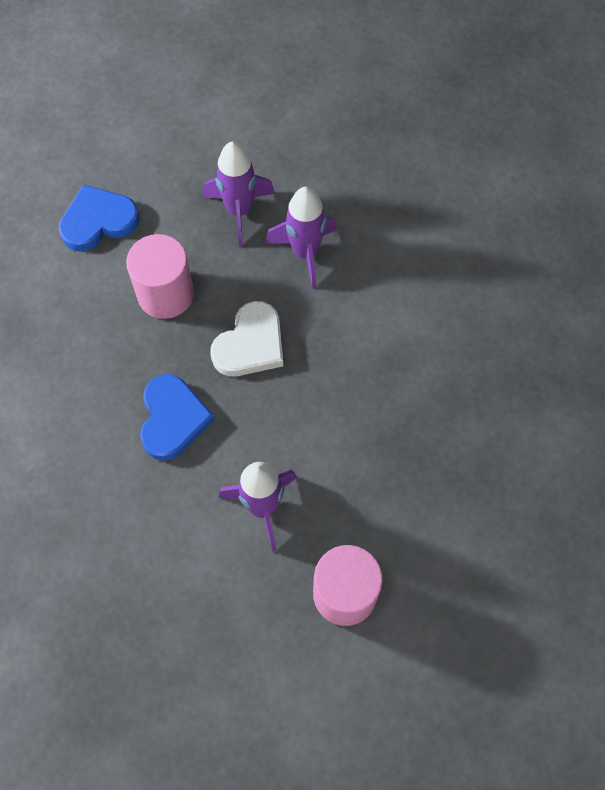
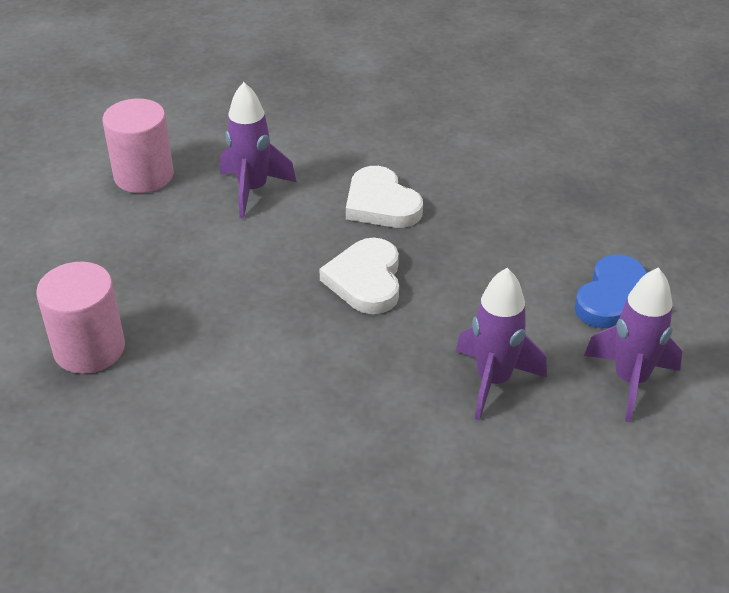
camera: 145 degrees right, 25 degrees down
pink cylinder [126,234,194,319] -> pink cylinder moved to [36,262,125,374]
blue heart [140,374,215,461] -> white heart [346,166,423,228]
purple rocket [265,187,337,289] -> purple rocket moved to [584,267,682,422]

